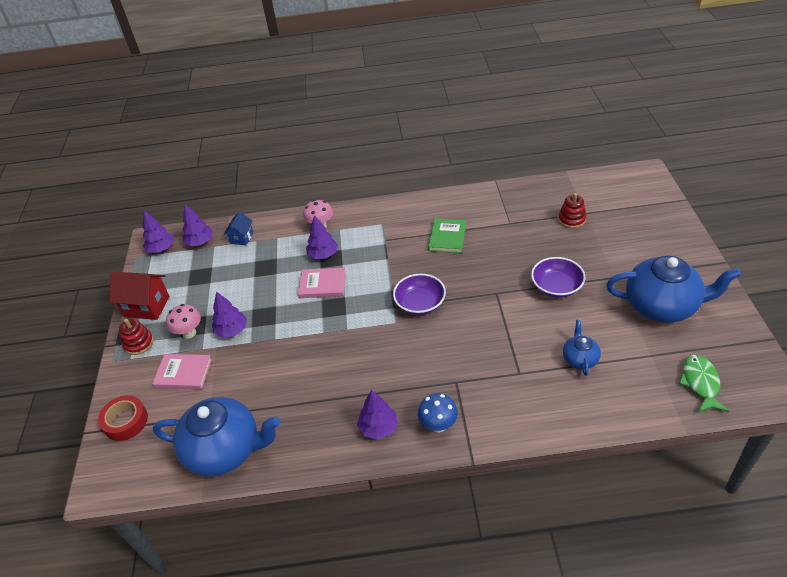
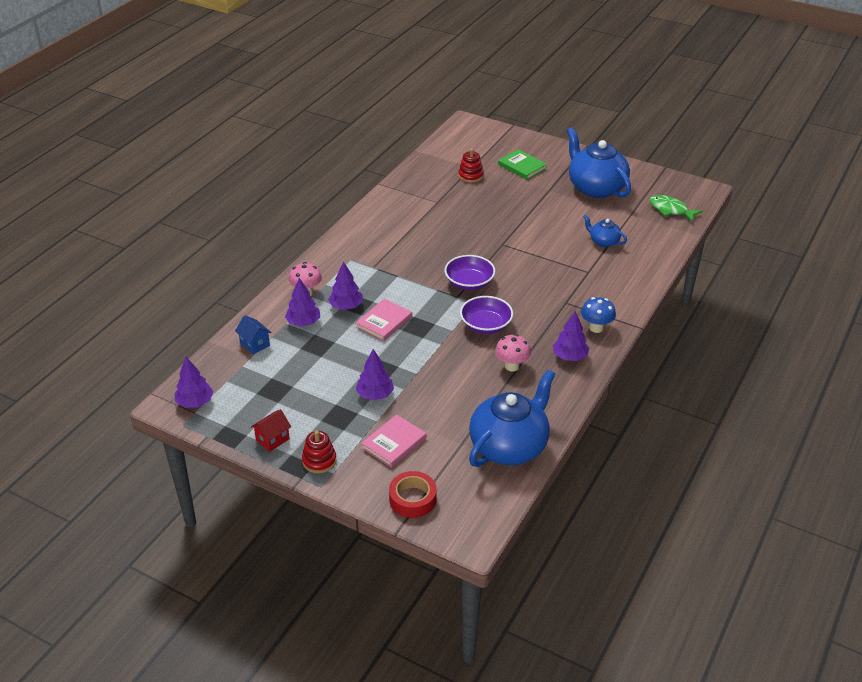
camera: 60 degrees left, 5 degrees down
red house [110,272,170,320] -> red house [251,409,291,452], size x0.59
pink mushroom [166,304,201,339] -> pink mushroom moved to [495,334,531,372]
purple tree [182,204,213,246] -> purple tree moved to [285,278,320,327]
green book [428,218,466,253] -> green book moved to [498,149,547,180]
purple bowl [531,257,586,298] -> purple bowl moved to [460,296,513,334]
blue teapot [606,256,741,323] -> blue teapot turned 75 degrees counterclockwise [567,127,631,198]

